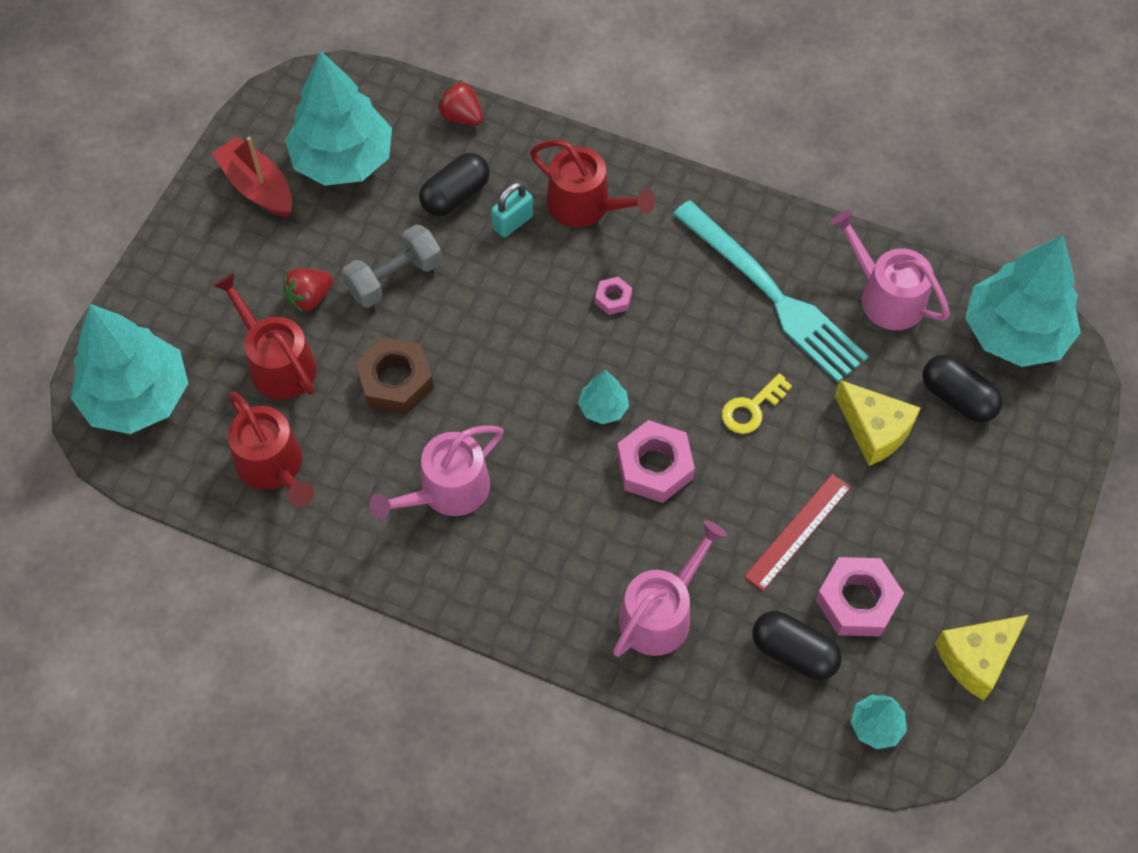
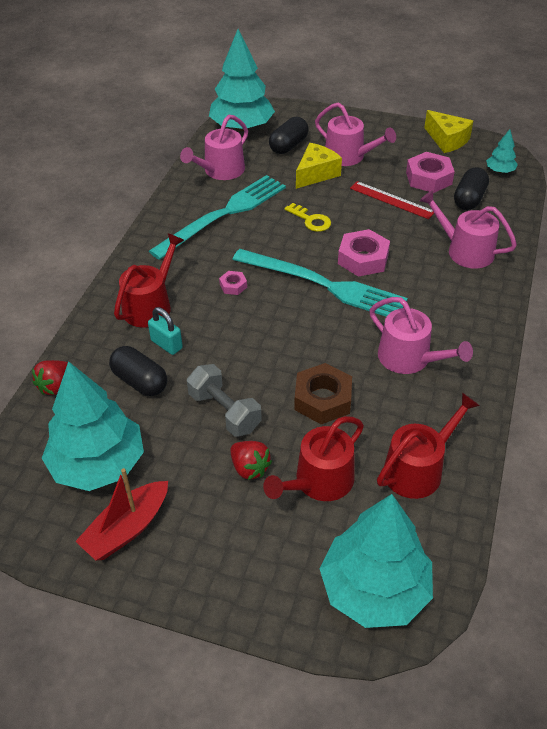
camera: 95 degrees left, 15 degrees down
turquoise tree [578,370,629,424] -> turquoise fork [232,249,408,317]
none -> pink watering can [315,102,396,166]

